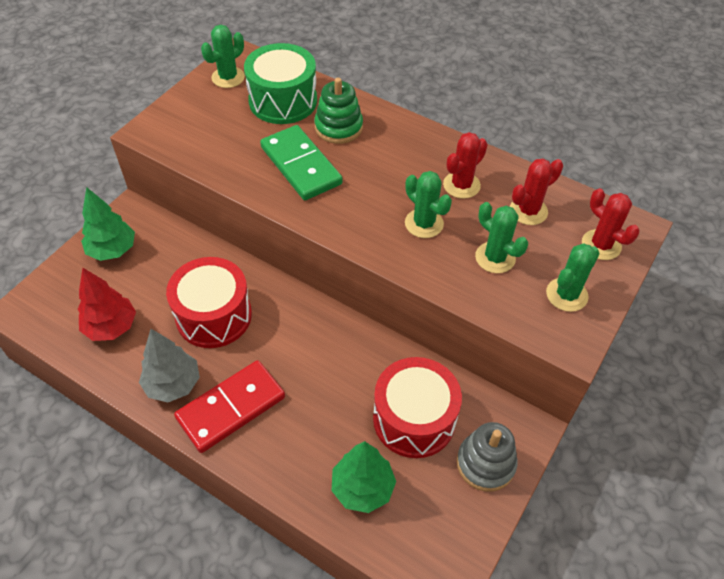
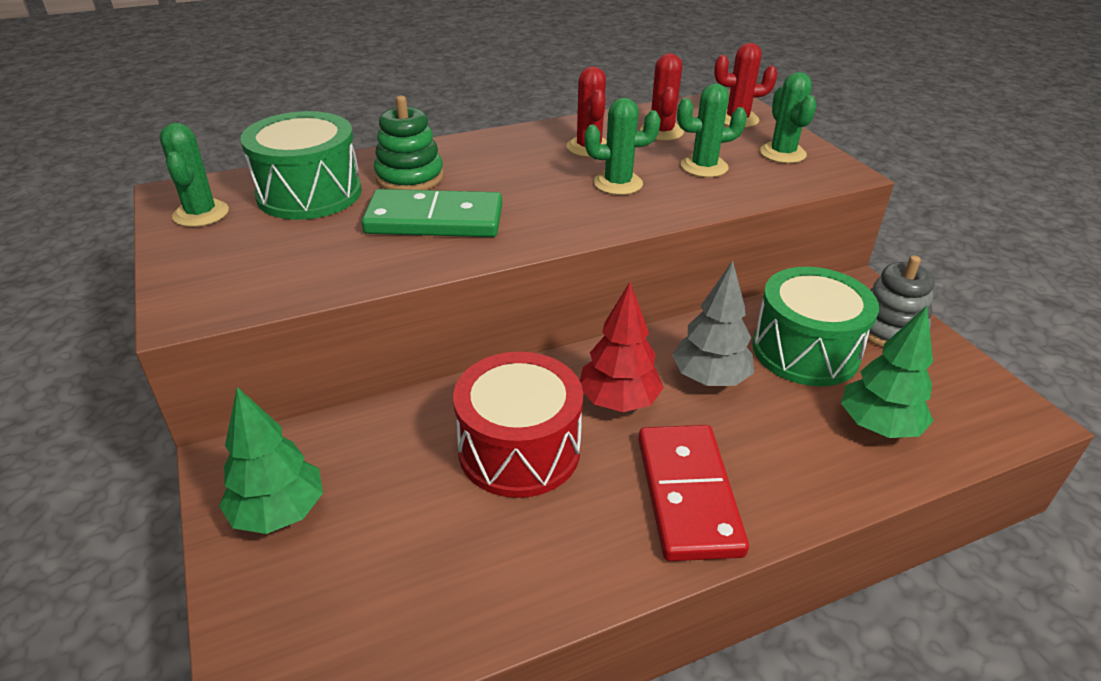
camera: 55 degrees left, 15 degrees down
red tree [78,268,136,341] -> red tree moved to [580,282,664,412]
grey tree [139,329,200,402] -> grey tree moved to [672,261,754,386]
red drum [373,357,462,458] -> green drum [752,267,879,386]

